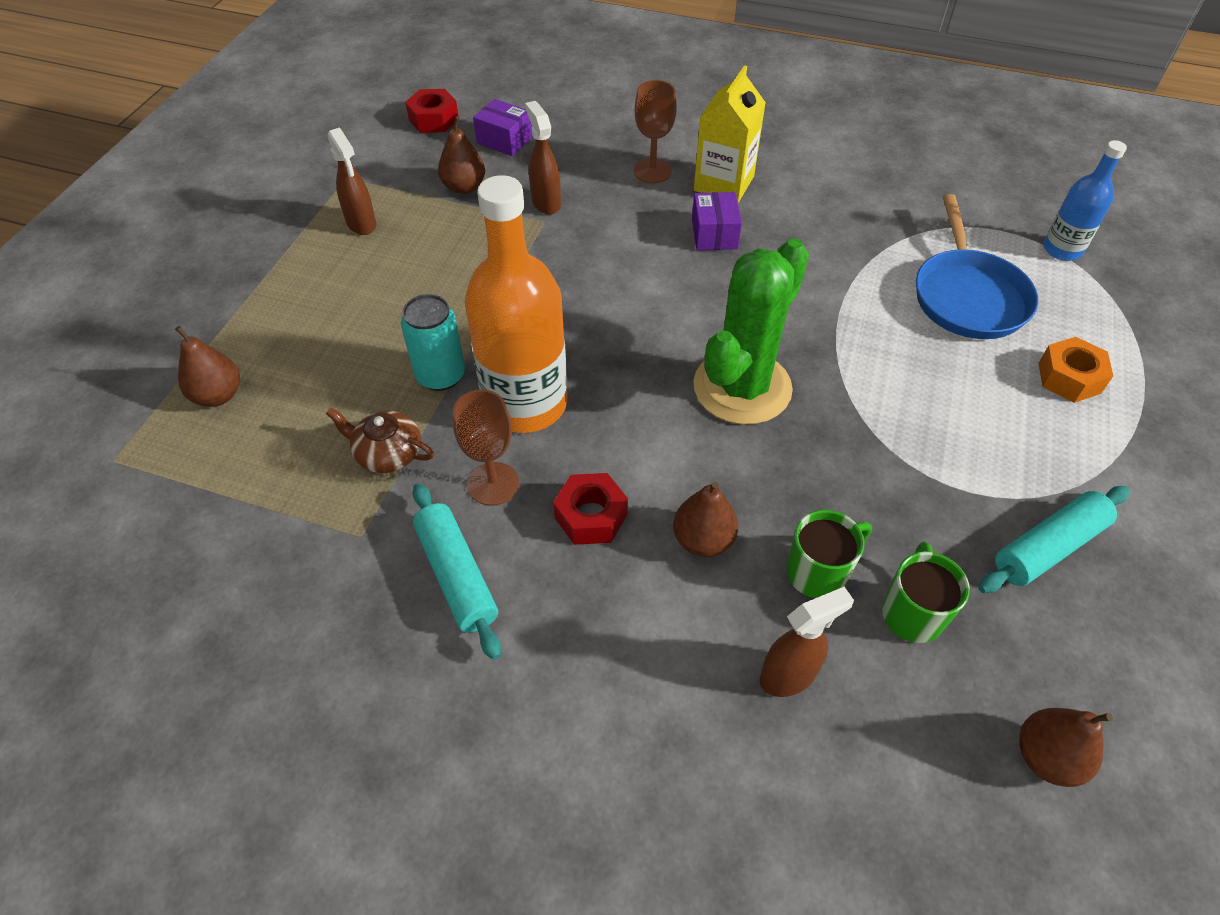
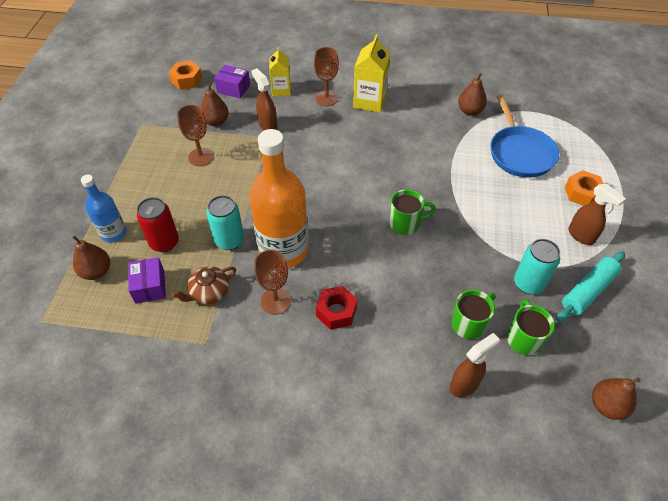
camera: 10 degrees left, 0 degrees up
brown teapot [326,408,434,473] -> brown teapot turned 45 degrees counterclockwise [172,266,236,304]
brown spray bottle [327,127,376,235] -> brown spray bottle moved to [568,184,626,245]
red nut [405,89,459,133] -> orange nut [169,61,203,90]
turquoise rolling pin [413,483,501,660] -> none
brown pear [673,482,739,557] -> brown pear moved to [458,73,487,116]
purple box [692,192,742,250] -> purple box moved to [128,257,166,304]
green cactus [693,238,809,425] -> green mug [390,189,436,235]
blue bottle [1043,140,1127,261] -> blue bottle moved to [81,175,126,243]
none -> red can [137,197,179,252]
none -> brown goblet [177,105,214,166]
none -> yellow carton [269,47,291,96]
none -> turquoise can [514,239,560,294]

